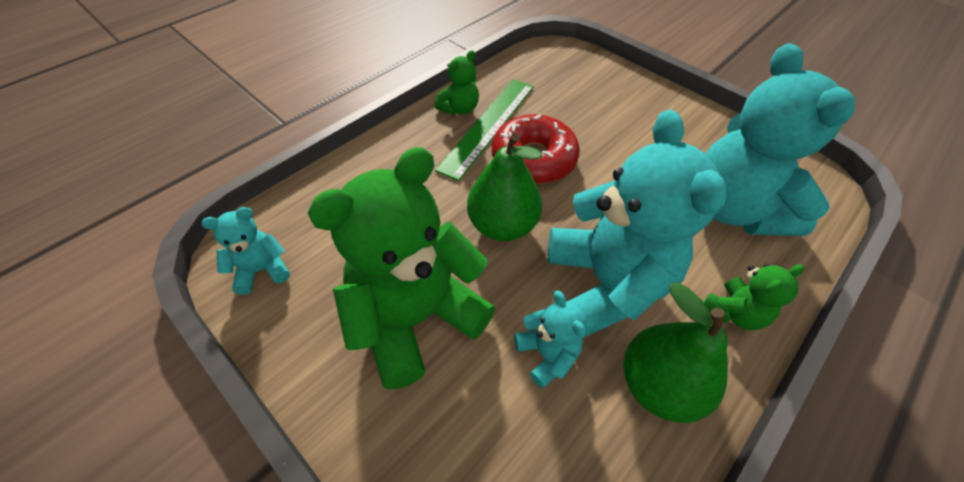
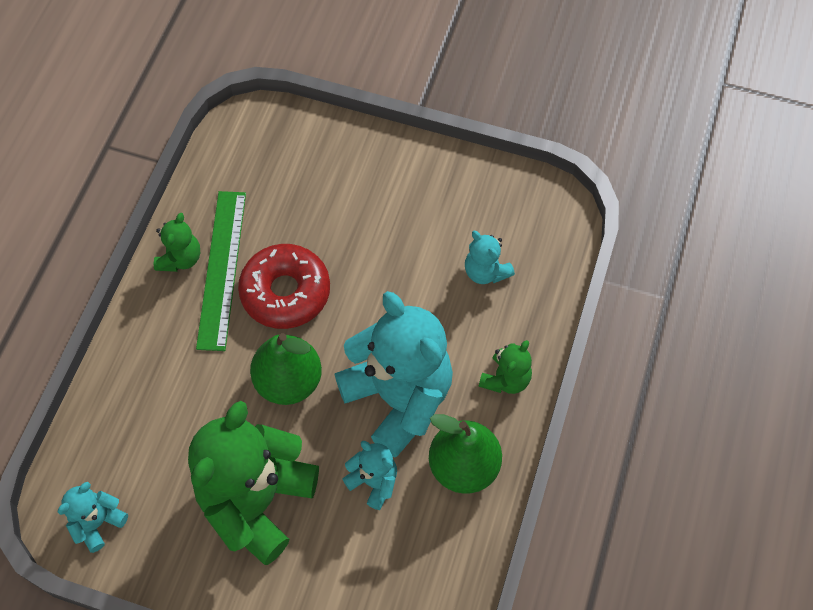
camera: 25 degrees left, 10 degrees up
turquoise teddy bear [705,43,855,236] -> turquoise teddy bear [465,231,515,284], size x0.45

